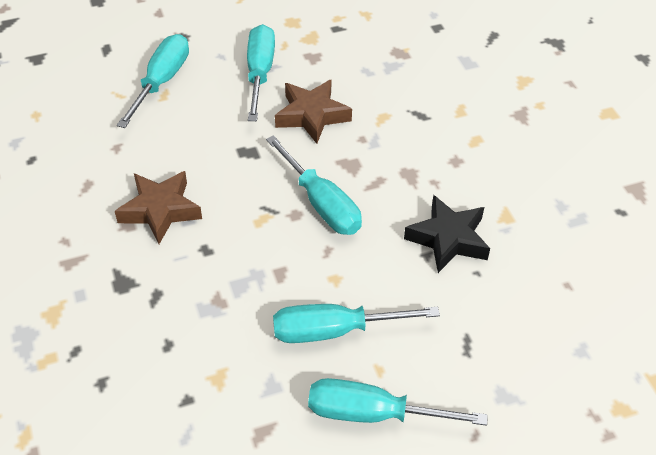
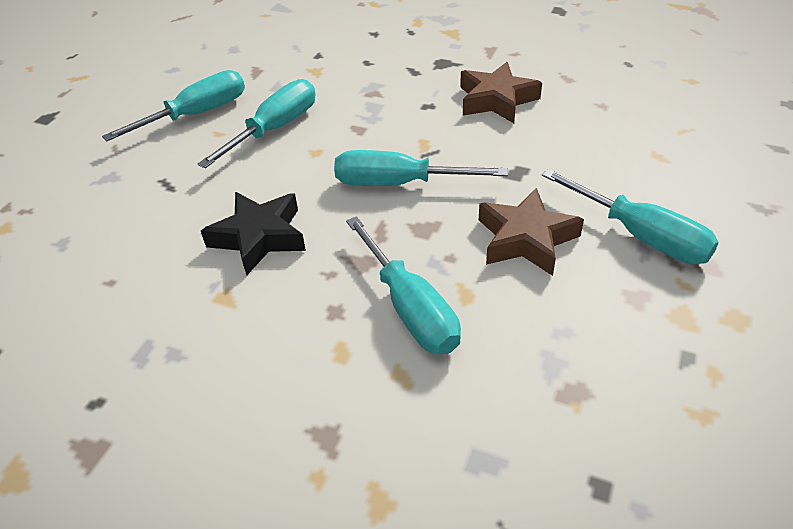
camera: 135 degrees right, 5 degrees down
turquoise screwdriver [117,34,189,128] -> turquoise screwdriver moved to [346,216,461,355]

